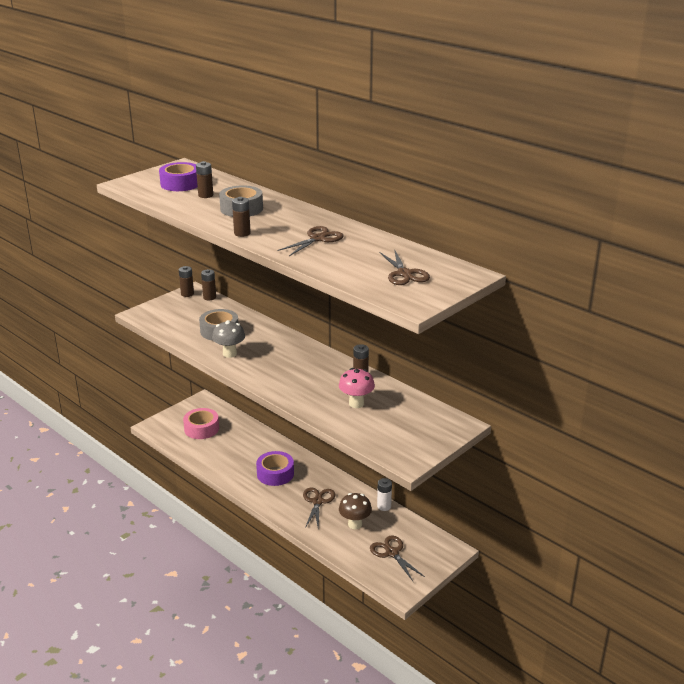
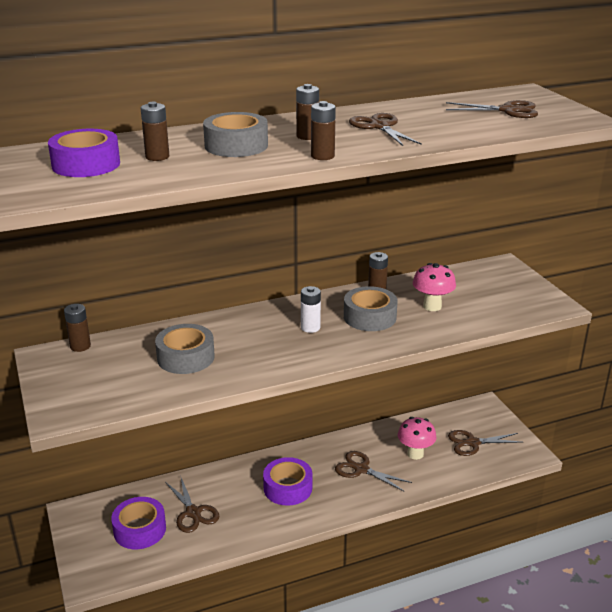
camera: 65 degrees left, 0 degrees up
brown battery [179,266,194,297] -> brown battery moved to [296,84,319,140]
pink tape [183,408,219,439] -> purple tape [111,497,166,549]
grey mushroom [212,320,245,358] -> none
brown mushroom [339,493,372,529] -> pink mushroom [398,417,436,460]
white battery [377,478,392,511] -> white battery moved to [301,286,321,333]
none -> brown scissors [165,475,219,533]
none -> grey tape [344,286,398,331]

